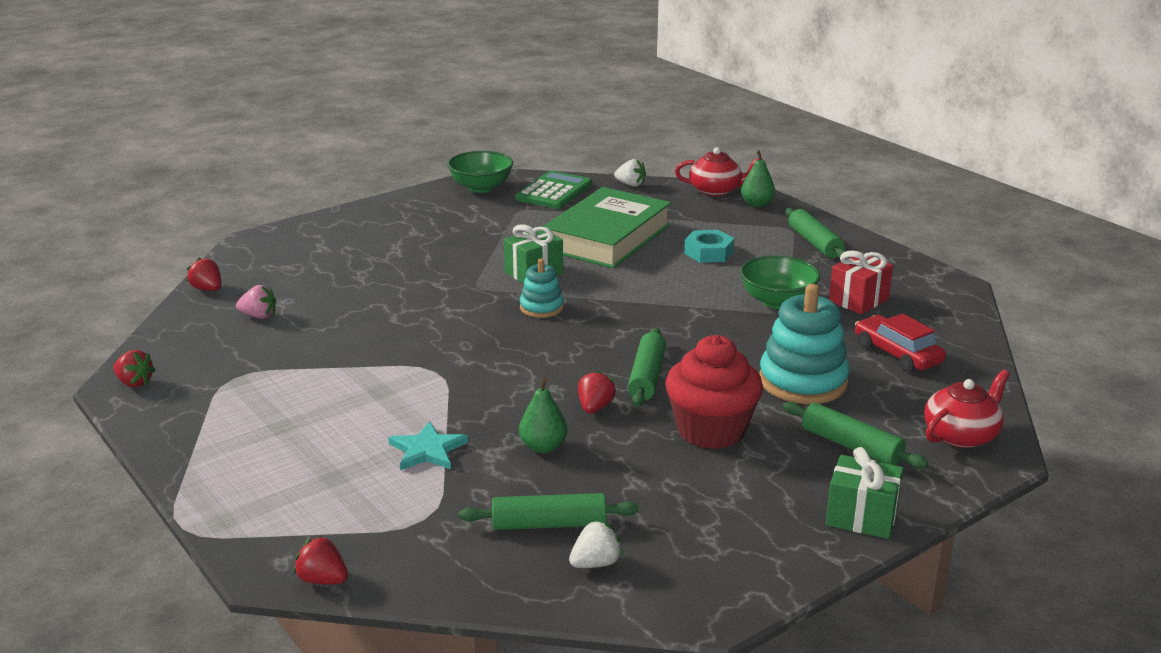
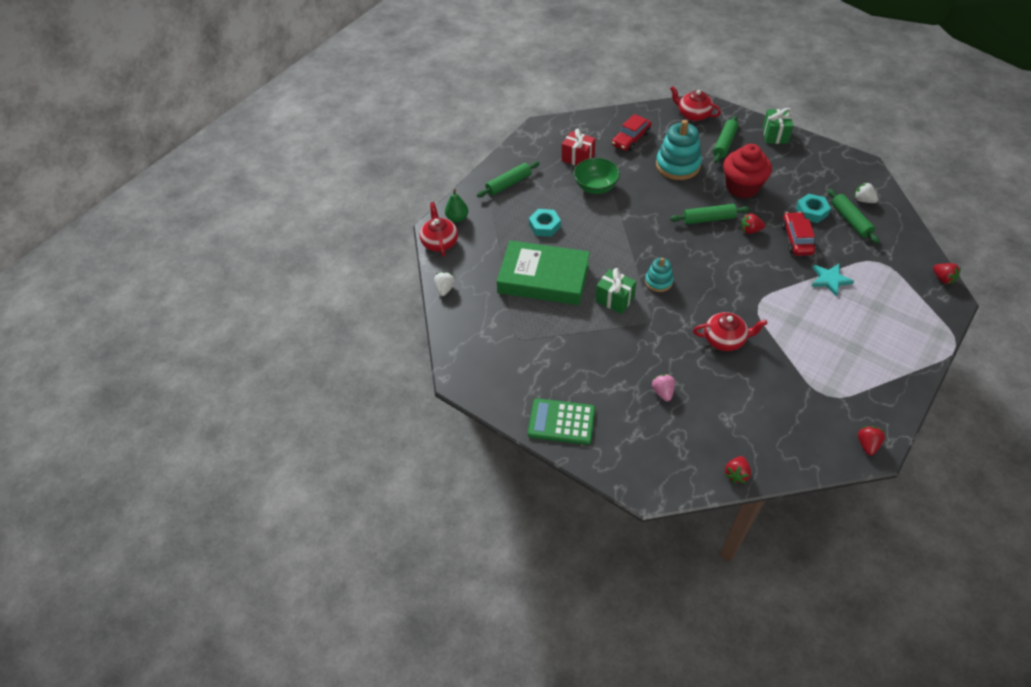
camera: 105 degrees left, 25 degrees up
pink strawberry [236,285,276,319] -> pink strawberry moved to [651,374,675,401]
red strawberry [294,536,348,584] -> red strawberry turned 45 degrees counterclockwise [933,263,961,284]
green bowl [447,151,513,193] -> none
green calculator [515,171,592,209] -> green calculator moved to [528,398,595,445]
green pear [519,377,567,454] -> red car [781,212,815,256]
none -> red teapot [693,312,768,351]
none -> turquoise nut [796,194,831,223]

